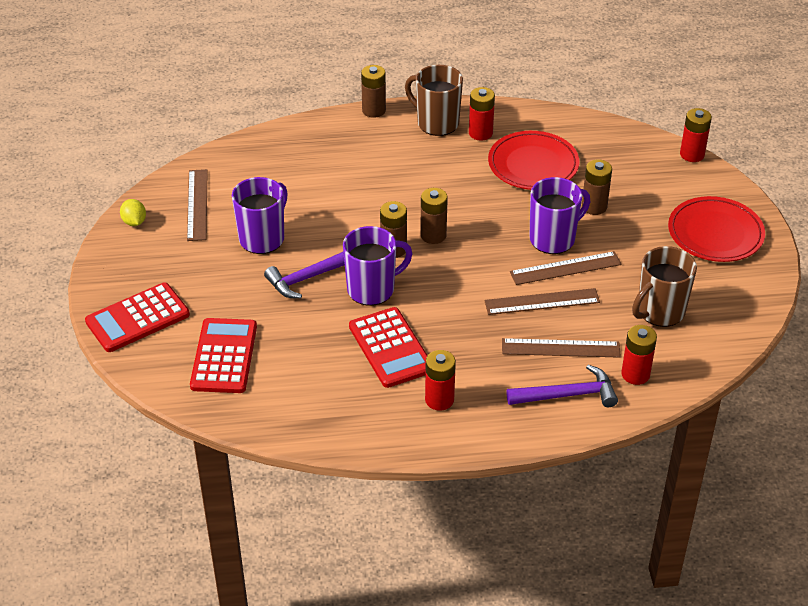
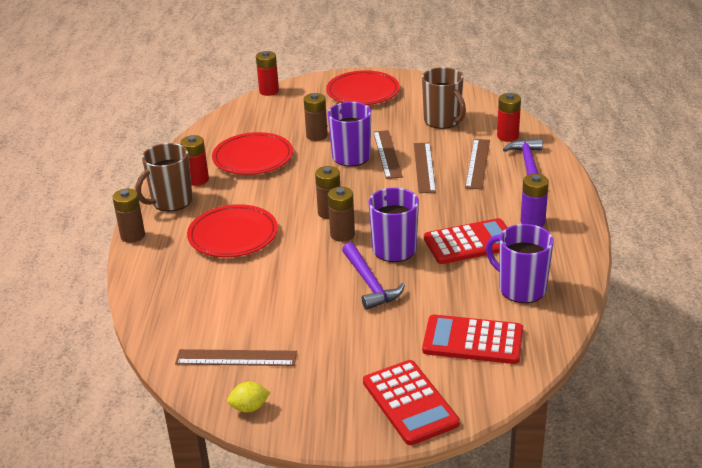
camera: 80 degrees left, 10 degrees down
purple mug [232,177,288,254] -> purple mug moved to [486,224,553,303]
red battery [425,350,456,411] -> purple battery [520,174,549,227]
none -> red plate [187,204,278,257]

